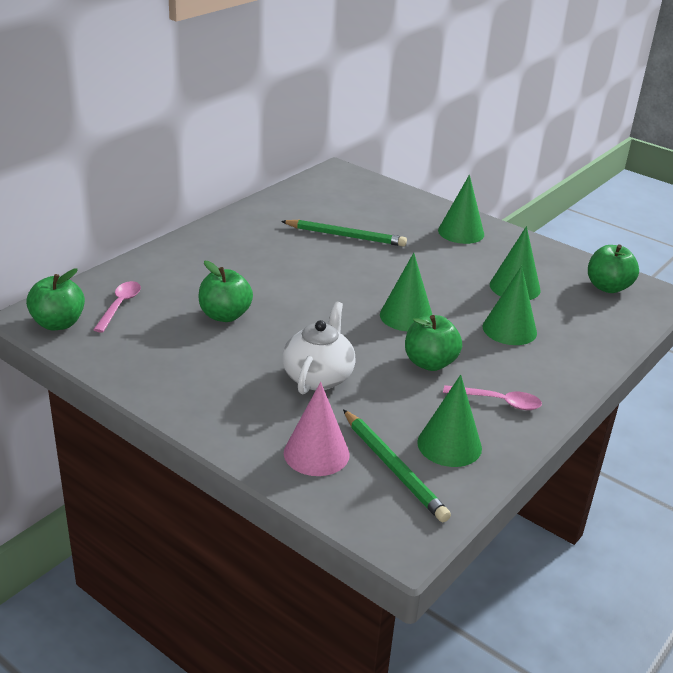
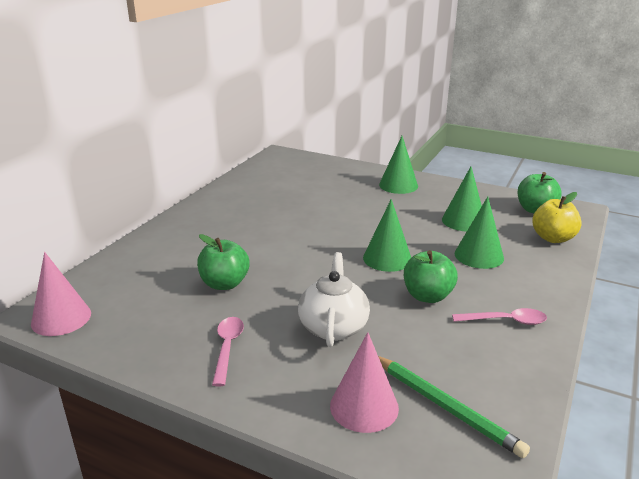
camera: 10 degrees left, 5 degrees down
green apple [26,269,85,330] -> pink cone [31,252,91,336]
pink spoon [93,281,141,333] -> pink spoon moved to [212,317,244,386]
green pencil [281,220,407,247] -> none
green cone [417,375,482,467] -> none
none -> yellow apple [532,192,582,243]

